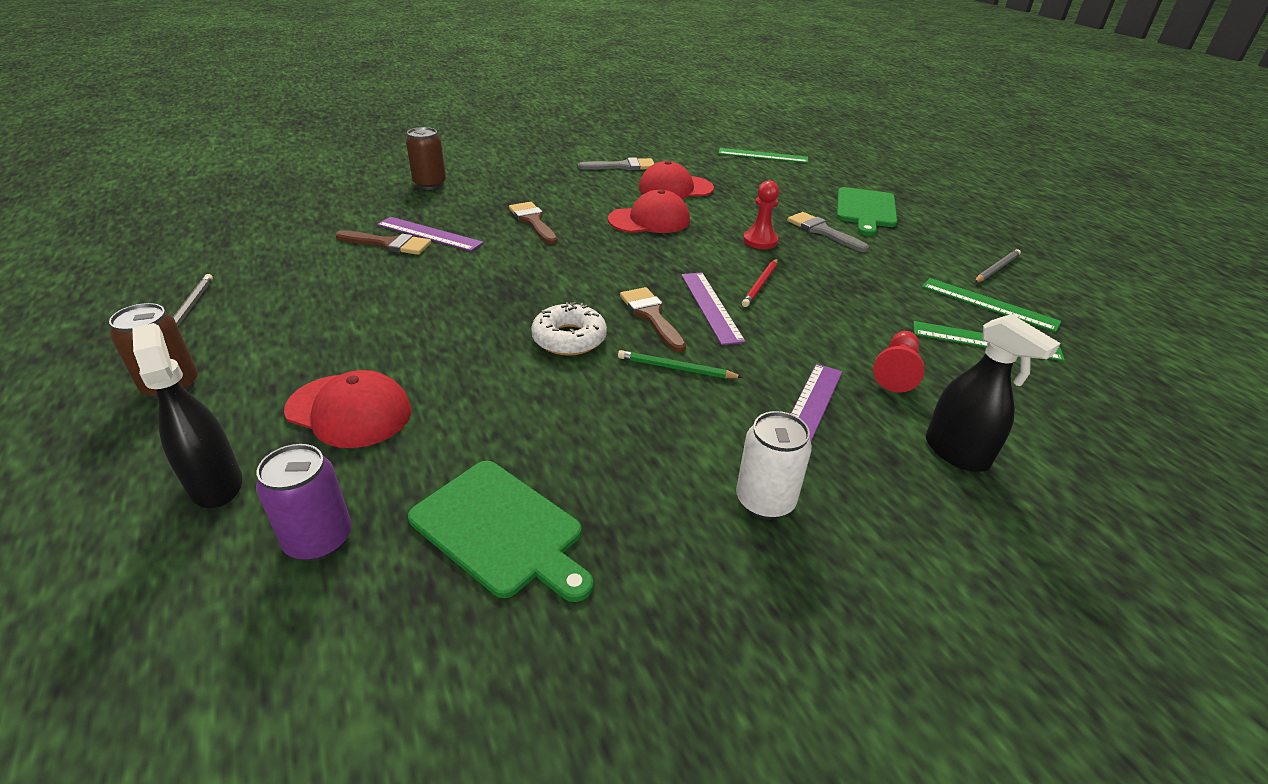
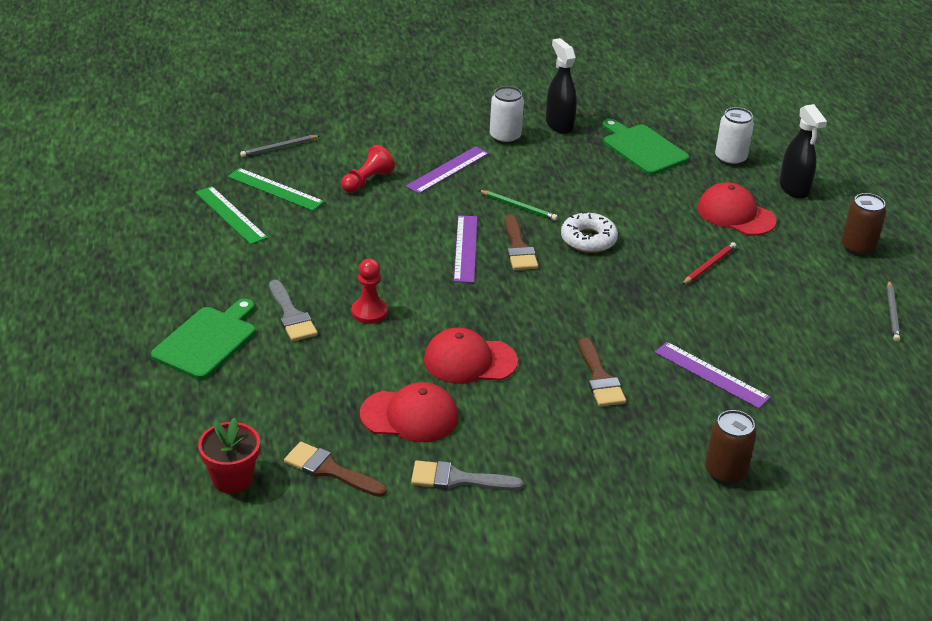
camera: 165 degrees left, 0 degrees up
purple can [256,444,352,561] -> white can [715,107,754,166]
brown brush [335,230,431,255] -> brown brush moved to [284,442,387,497]
green ruler [718,148,808,163] -> red flower pot [198,417,260,494]
red pencil [742,259,778,307] -> red pencil moved to [682,242,736,285]
black spray bottle [926,314,1060,472] -> black spray bottle moved to [546,38,577,134]
grey pencil [974,249,1021,283] -> grey pencil moved to [240,135,320,157]

